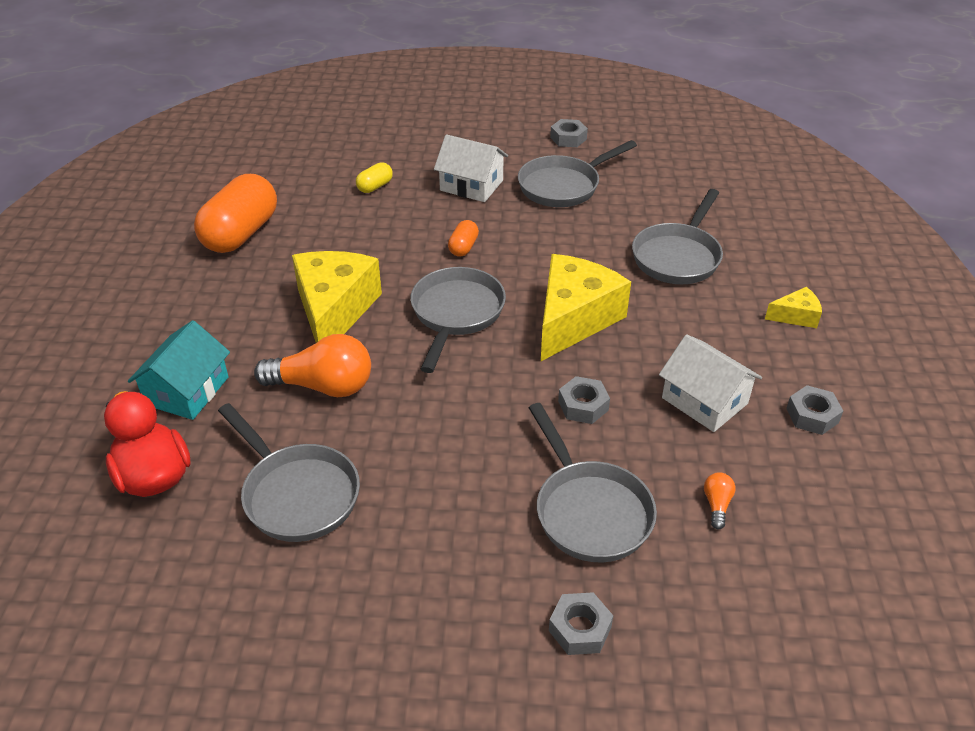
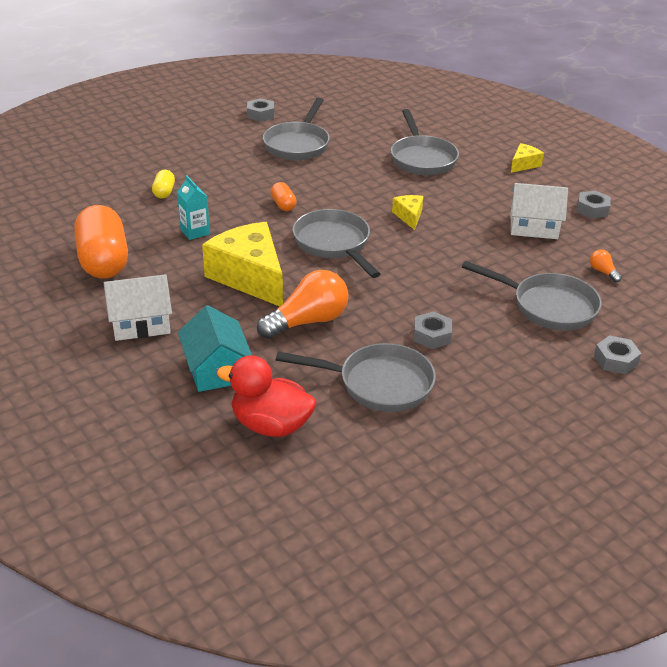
camera: 40 degrees left, 5 degrees down
white house [434,134,508,202] -> white house moved to [104,274,172,341]
yellow cheese [541,254,631,361] -> yellow cheese [392,195,424,230], size x0.46
grey nut [558,376,610,424] -> grey nut moved to [414,311,452,349]
none -> turquoise carton [177,175,210,240]

